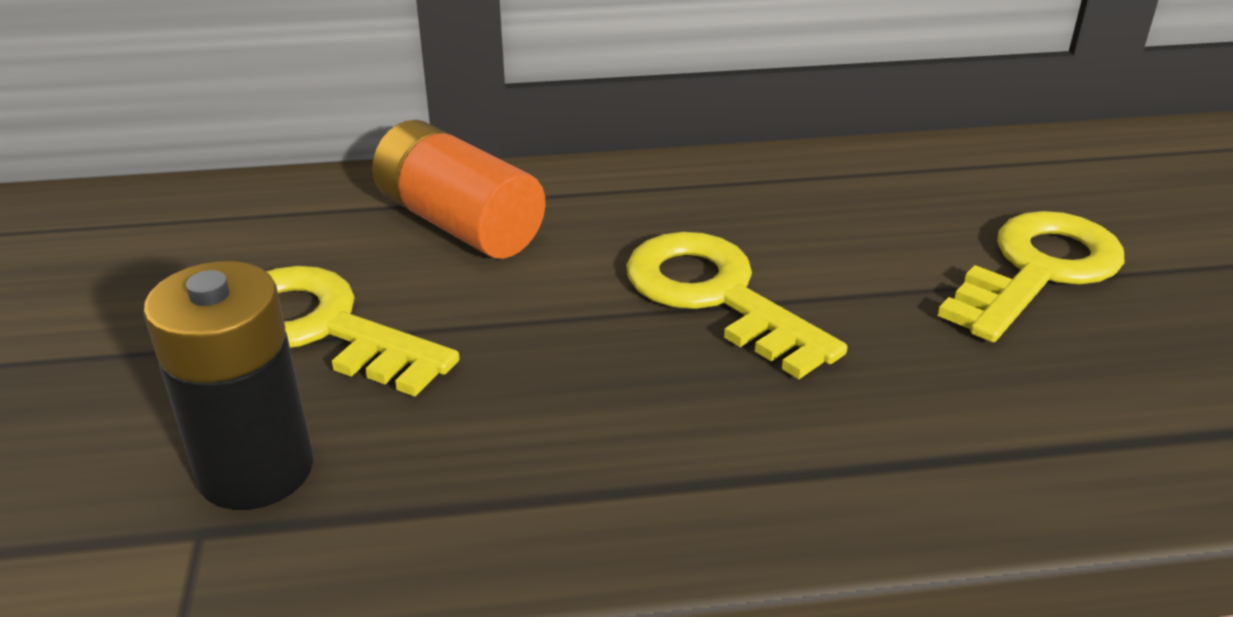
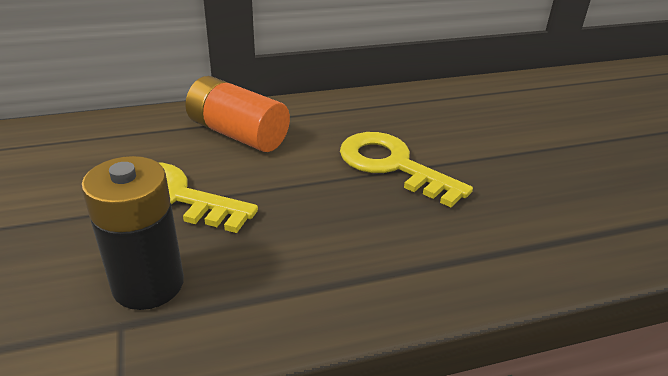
camera: 10 degrees left, 0 degrees up
yellow key [938,211,1125,342] -> none

